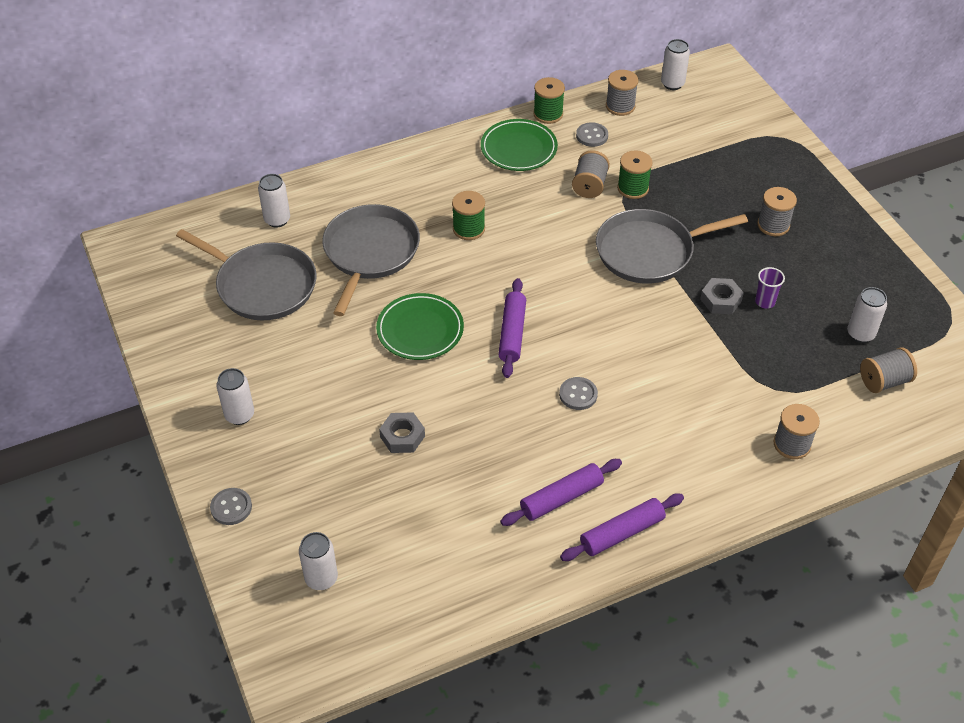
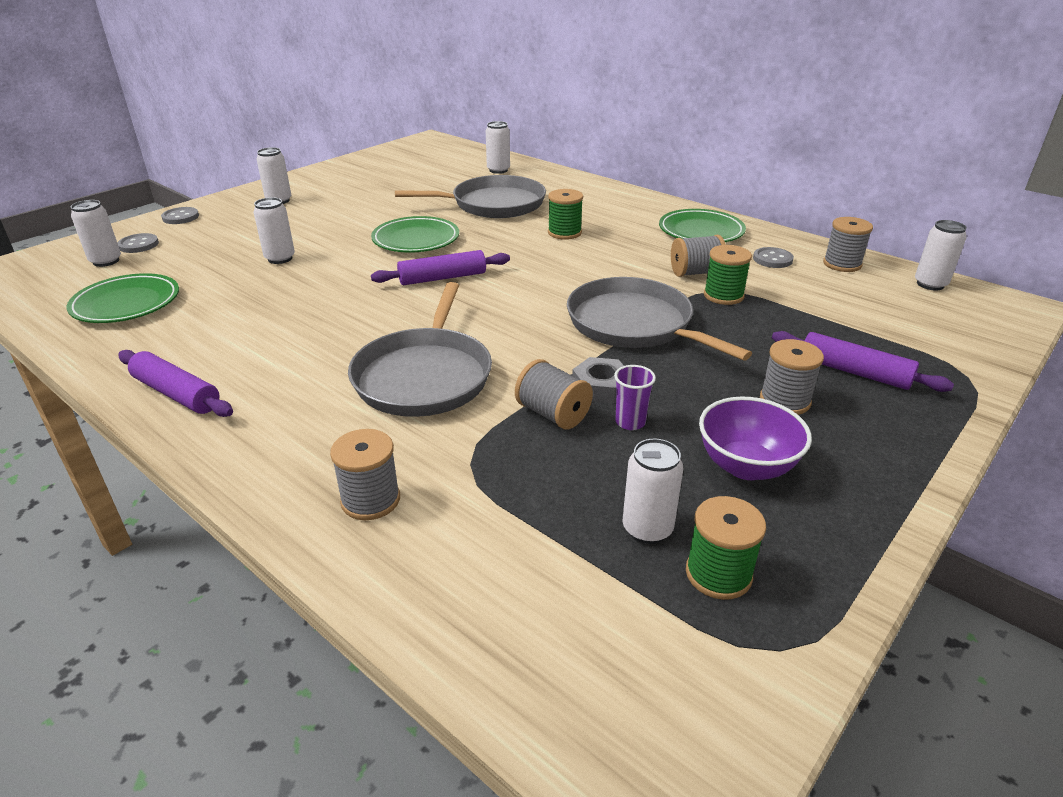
camera: 65 degrees right, 15 degrees down
grey pan [176,229,317,320] -> grey pan moved to [348,282,492,417]
grey nut [379,413,425,453] -> white can [254,197,295,264]
purple rolling pin [500,459,622,526] -> purple rolling pin moved to [772,331,954,392]
green spool [533,77,565,124] -> green spool moved to [686,496,766,600]
grey button [559,377,598,410] -> grey button moved to [117,233,159,253]
grey spool [860,347,917,393] -> grey spool moved to [515,359,593,429]
none -> green plate [66,273,179,323]
none -> purple bowl [699,396,812,480]

